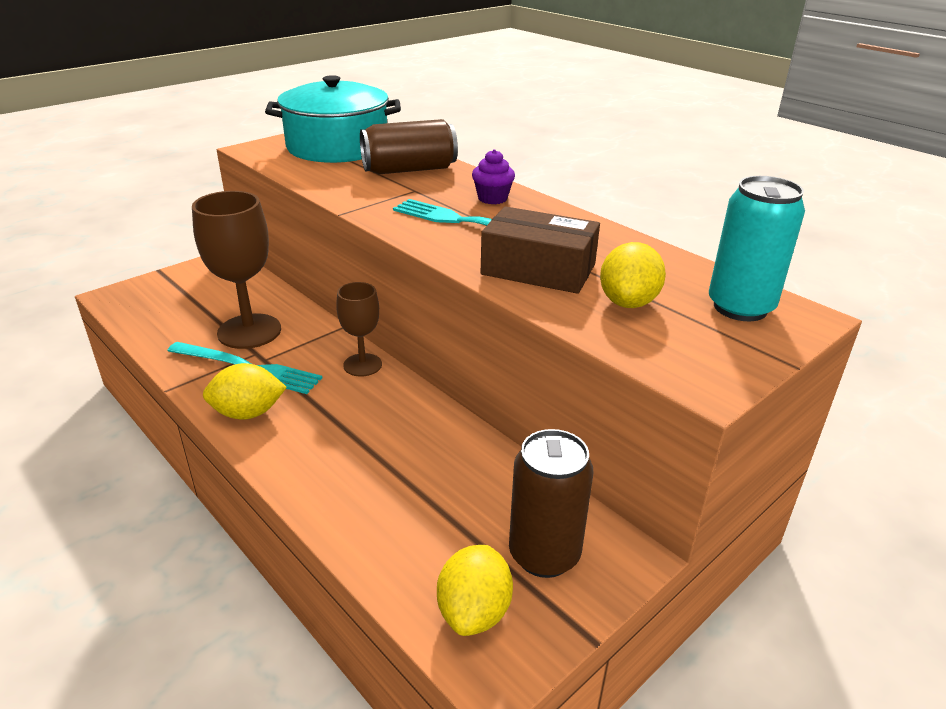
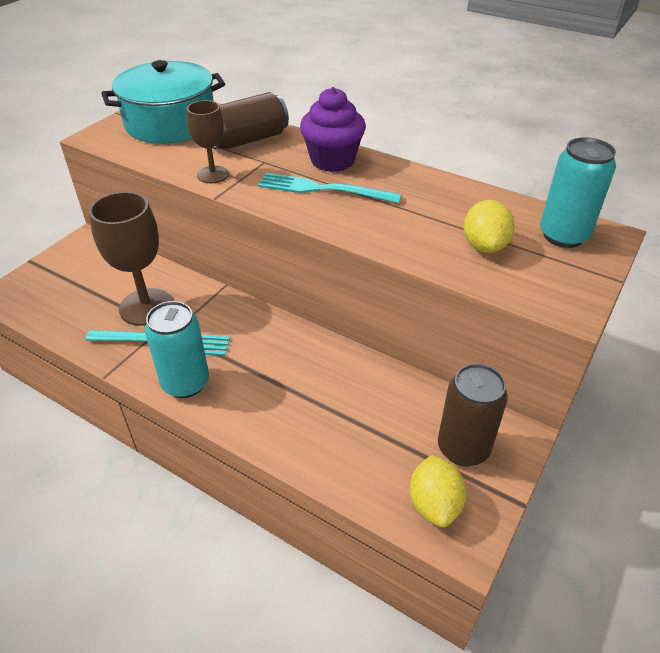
camera: 15 degrees left, 10 degrees up
yellow lemon [203,363,287,420] -> turquoise can [145,301,209,398]
brown goblet [336,282,382,377] -> brown goblet moved to [187,100,229,183]
purple cupcake [472,149,515,204] -> purple cupcake [300,87,366,172], size x1.78
brown box [481,206,600,294] -> none

